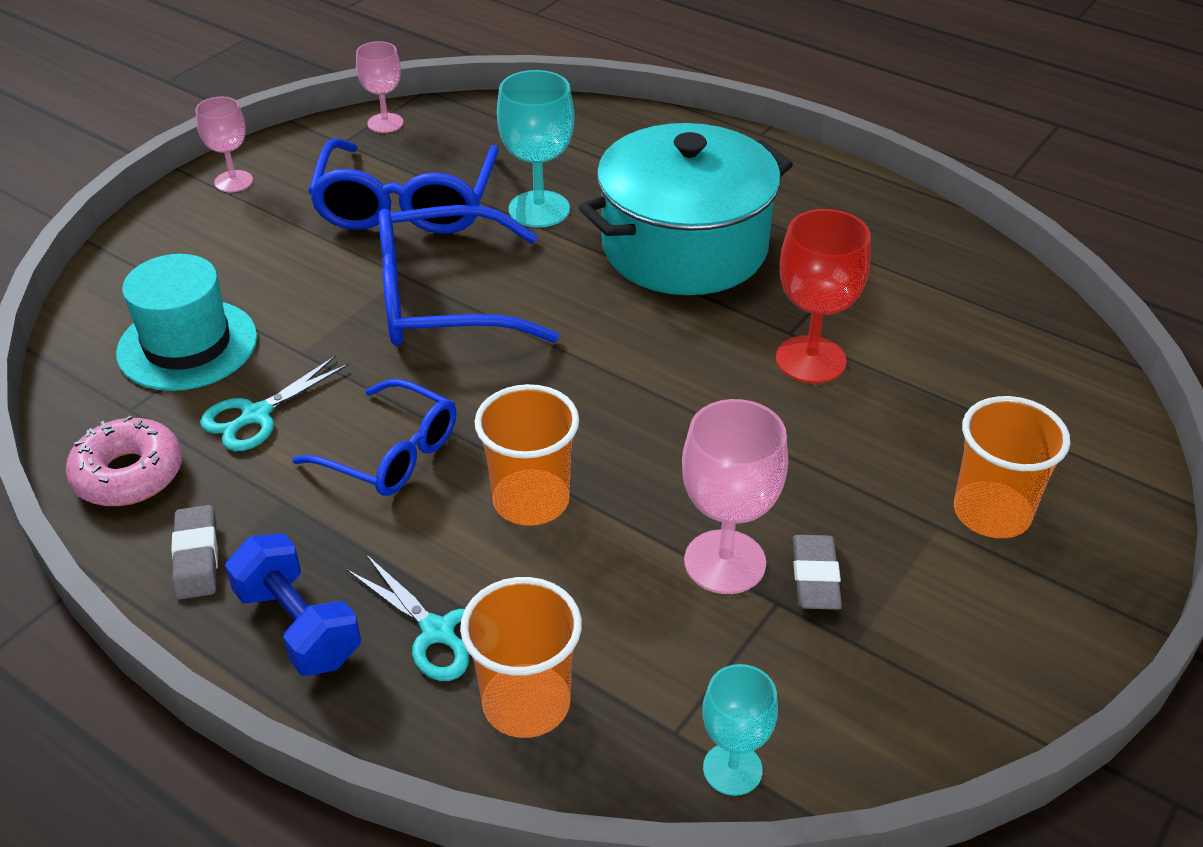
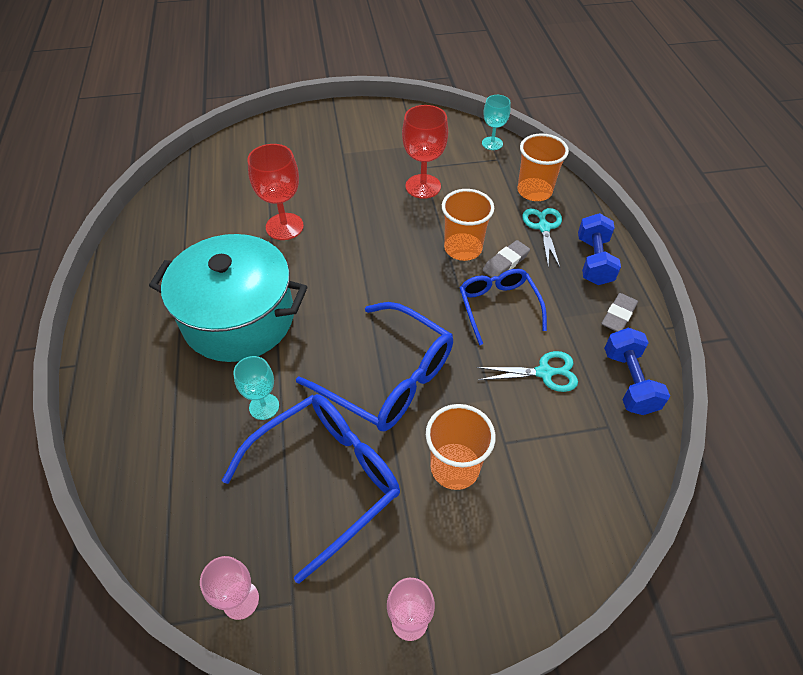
camera: 135 degrees left, 10 degrees up
pink donut [66,416,182,506] -> blue dumbbell [604,328,670,415]
turquoise hat [116,254,257,391] -> none
turquoise goblet [497,70,575,228] -> turquoise goblet [233,356,279,420], size x0.63
pink goblet [682,399,788,594] -> red goblet [402,105,448,199]
grey eraser [793,535,842,610] -> grey eraser moved to [483,240,530,278]
orange cup [954,396,1070,538] -> orange cup moved to [426,404,496,490]

